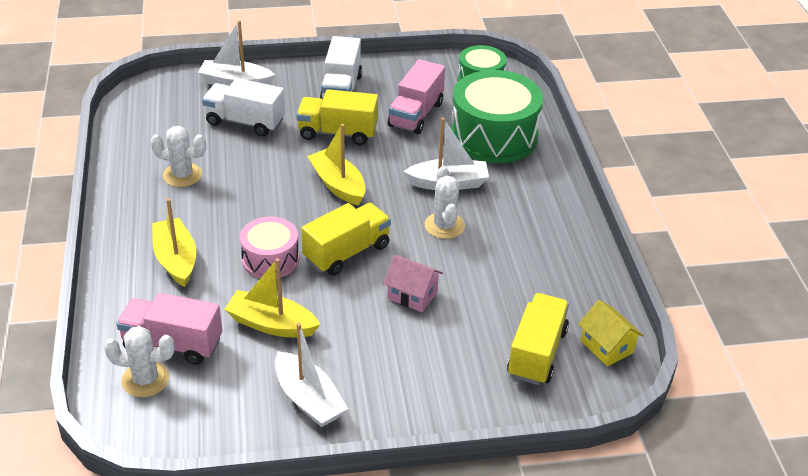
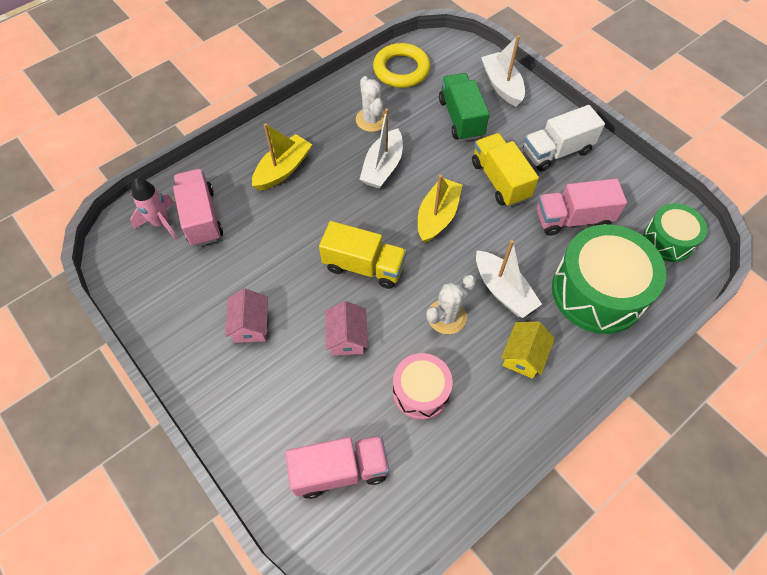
camera: 60 degrees right, 20 degrees up
white cactus [104,326,175,397] -> pink rocket [130,178,178,240]
white truck [202,78,285,136] -> green truck [439,73,489,141]
yellow boat [224,258,320,338] -> none
pink drum [240,217,299,279] -> pink drum moved to [393,353,453,420]
white boat [275,323,348,427] -> white boat moved to [360,109,403,189]
yellow truck [507,293,569,385] -> pink truck [285,435,389,499]
yellow house [578,300,644,367] -> yellow house moved to [501,321,555,379]
none -> pink house [225,288,268,343]
none -> yellow ring [373,43,430,88]

